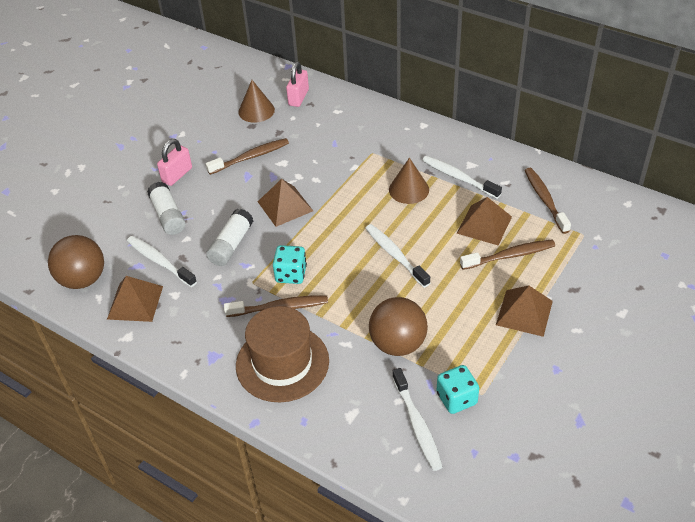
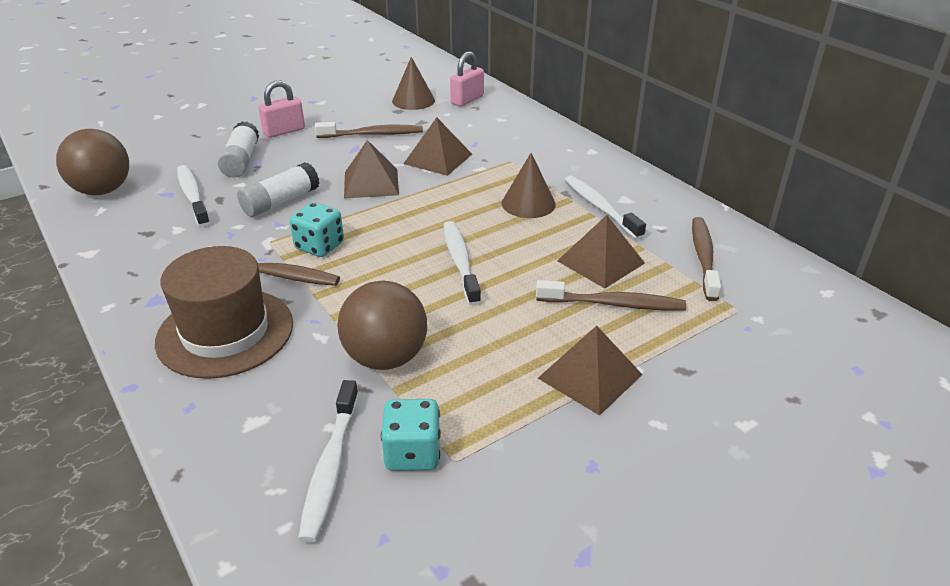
camera: 20 degrees right, 10 degrees down
brown pyramid [107,276,163,322] -> brown pyramid moved to [403,117,472,176]

